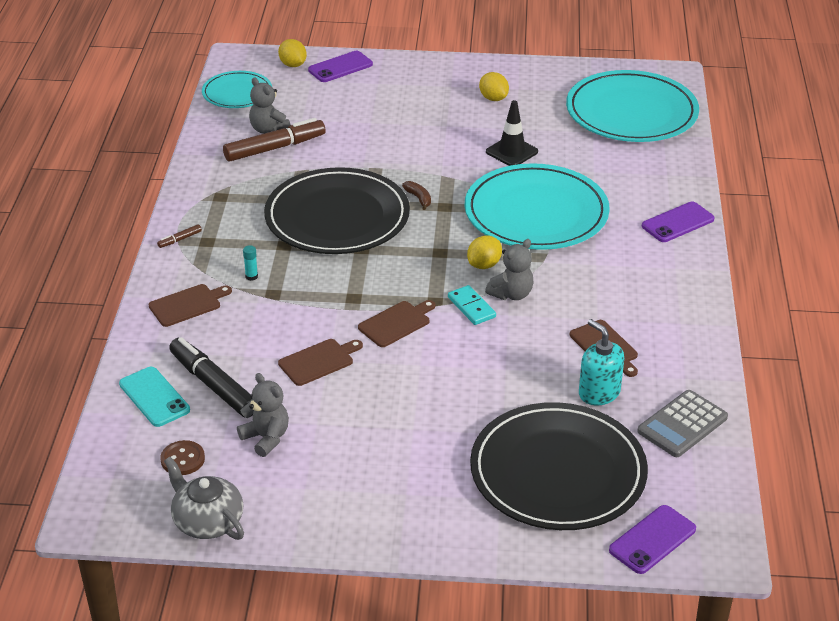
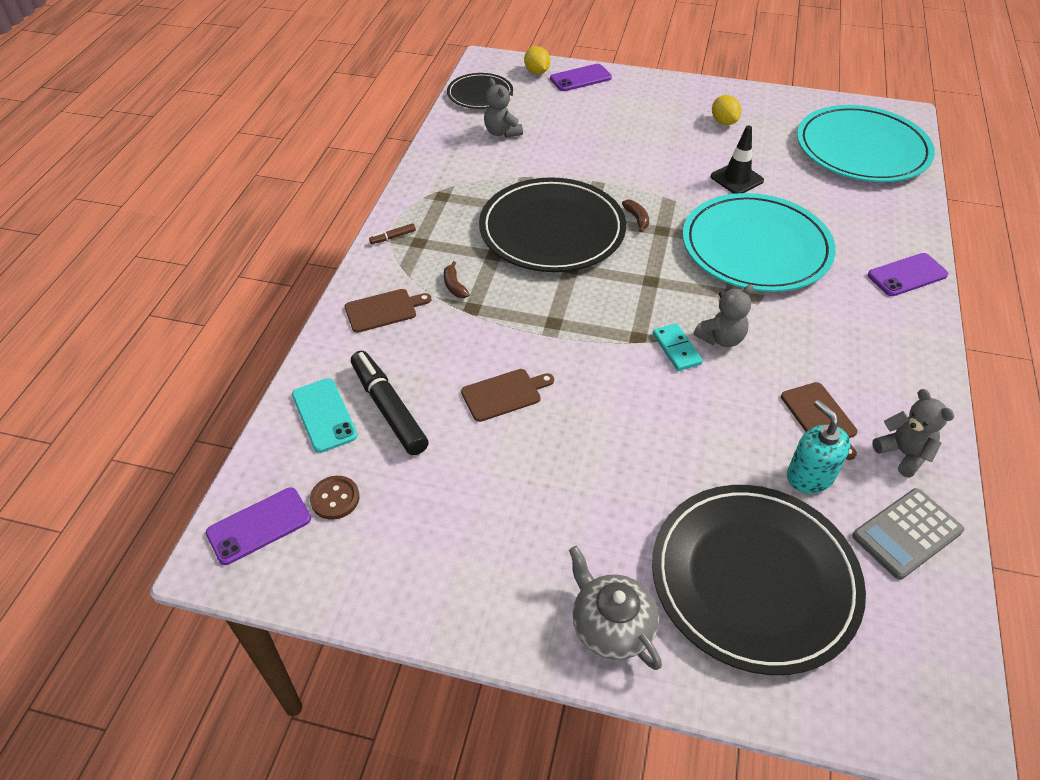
camera: 10 degrees right, 10 degrees up
grey teapot [164,457,244,540] -> grey teapot moved to [569,546,662,670]
turquoise plate [202,71,272,108] -> black plate [447,73,513,109]
brown marker [223,118,326,162] -> none
grey teddy bear [237,373,289,457] -> grey teddy bear moved to [872,389,954,477]
turquoise glue stick [243,245,258,281] -> brown banana [444,261,470,298]
brown cutting board [358,300,436,347] -> none
yellow lemon [467,236,502,269] -> none
purple phone [609,505,696,574] -> purple phone moved to [206,488,311,565]

